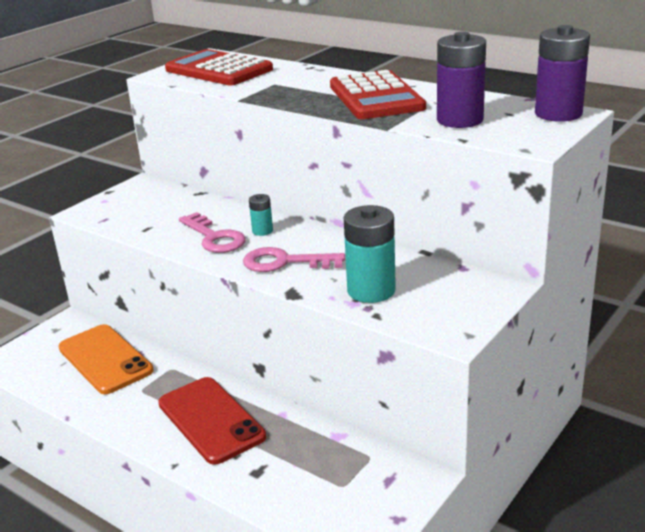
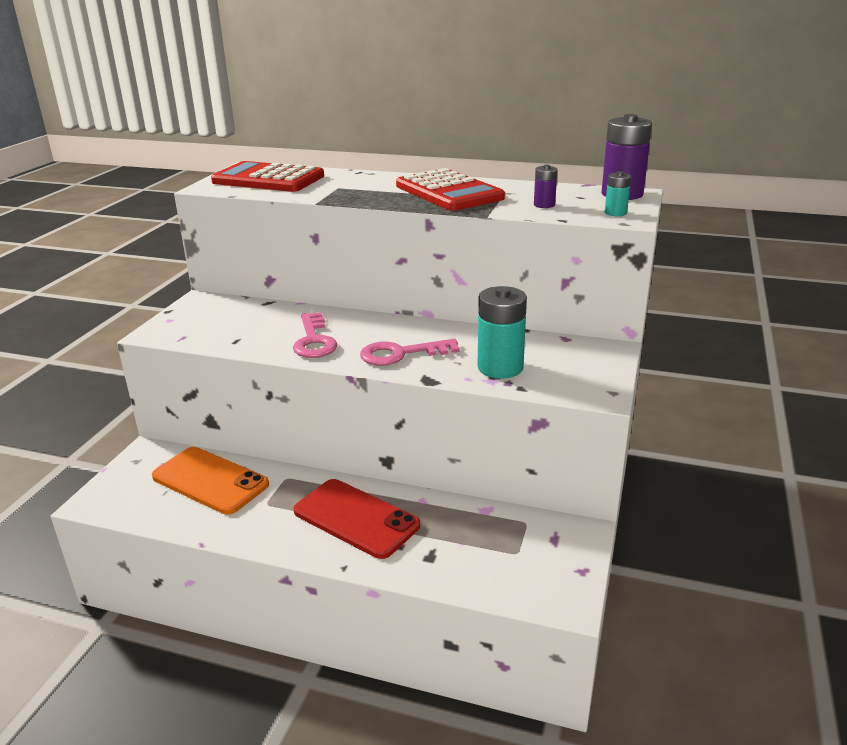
camera: 20 degrees left, 0 degrees up
pink key [179,212,246,253] -> pink key turned 45 degrees clockwise [293,312,338,358]
turquoise battery [249,194,273,236] -> turquoise battery moved to [605,171,631,216]
purple battery [437,32,486,128] -> purple battery [534,165,557,208], size x0.50

